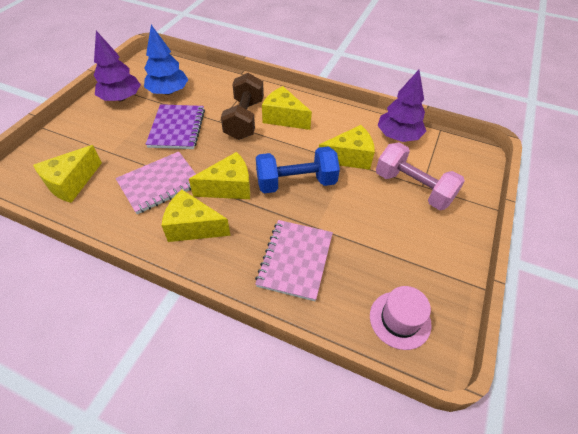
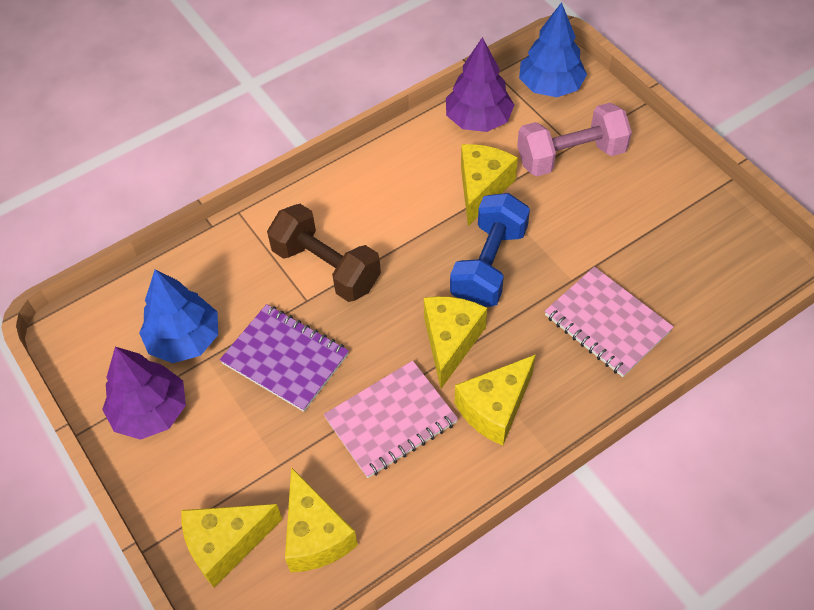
camera: 55 degrees left, 5 degrees up
pink notebook [115,152,196,214] -> pink notebook turned 60 degrees clockwise [324,361,458,478]
yellow cheese [262,86,312,130] -> yellow cheese moved to [181,504,282,587]
pink hat [370,286,431,350] -> none
none -> blue tree [519,2,587,97]

